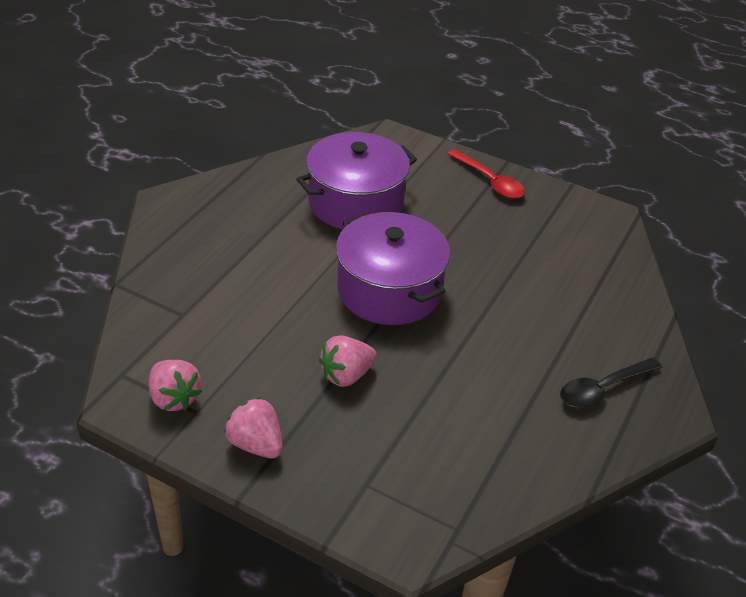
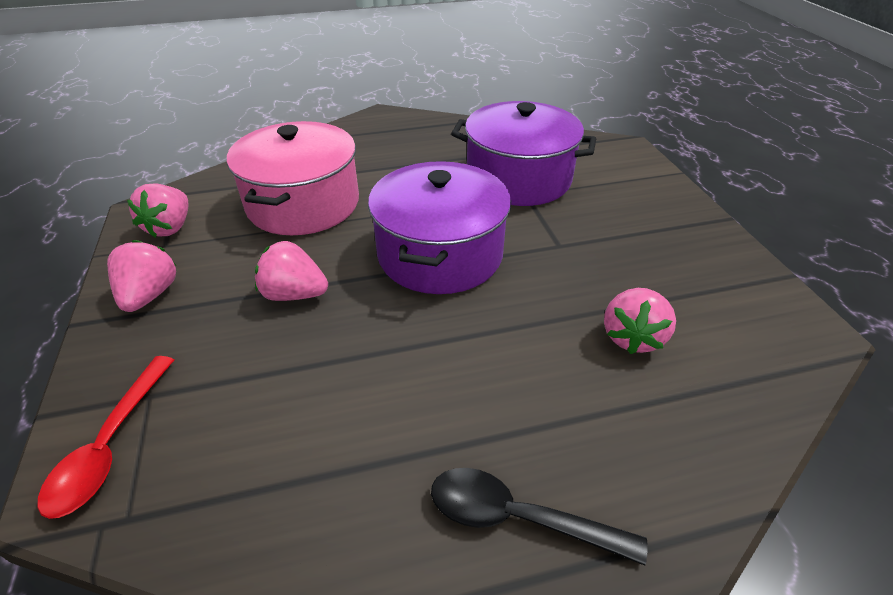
camera: 50 degrees right, 0 degrees up
red spoon [448,149,525,198] -> red spoon moved to [38,356,174,519]
none -> pink pot [227,121,359,235]
none -> pink strawberry [604,288,676,354]

